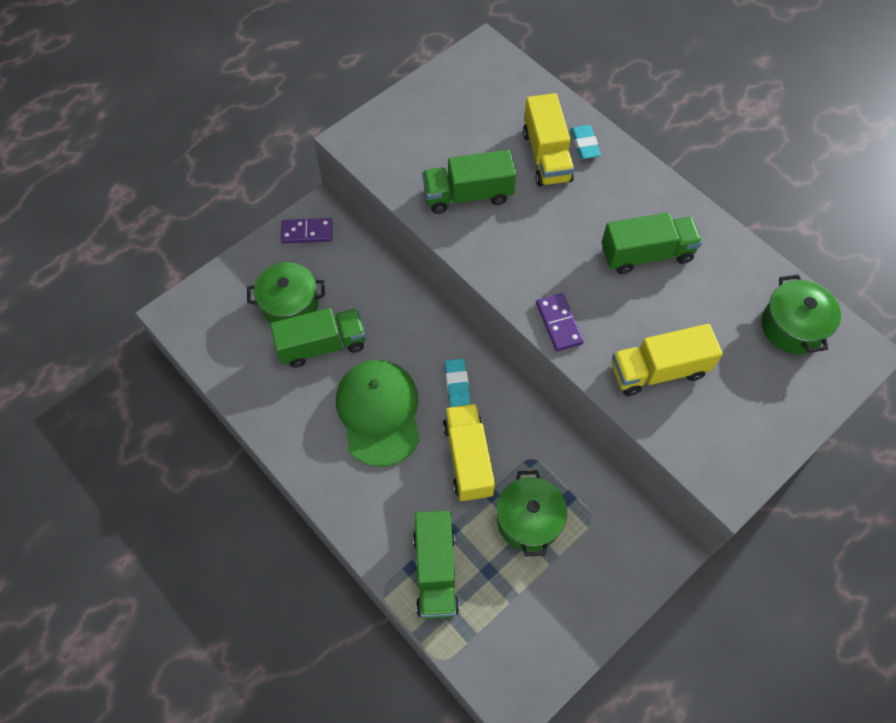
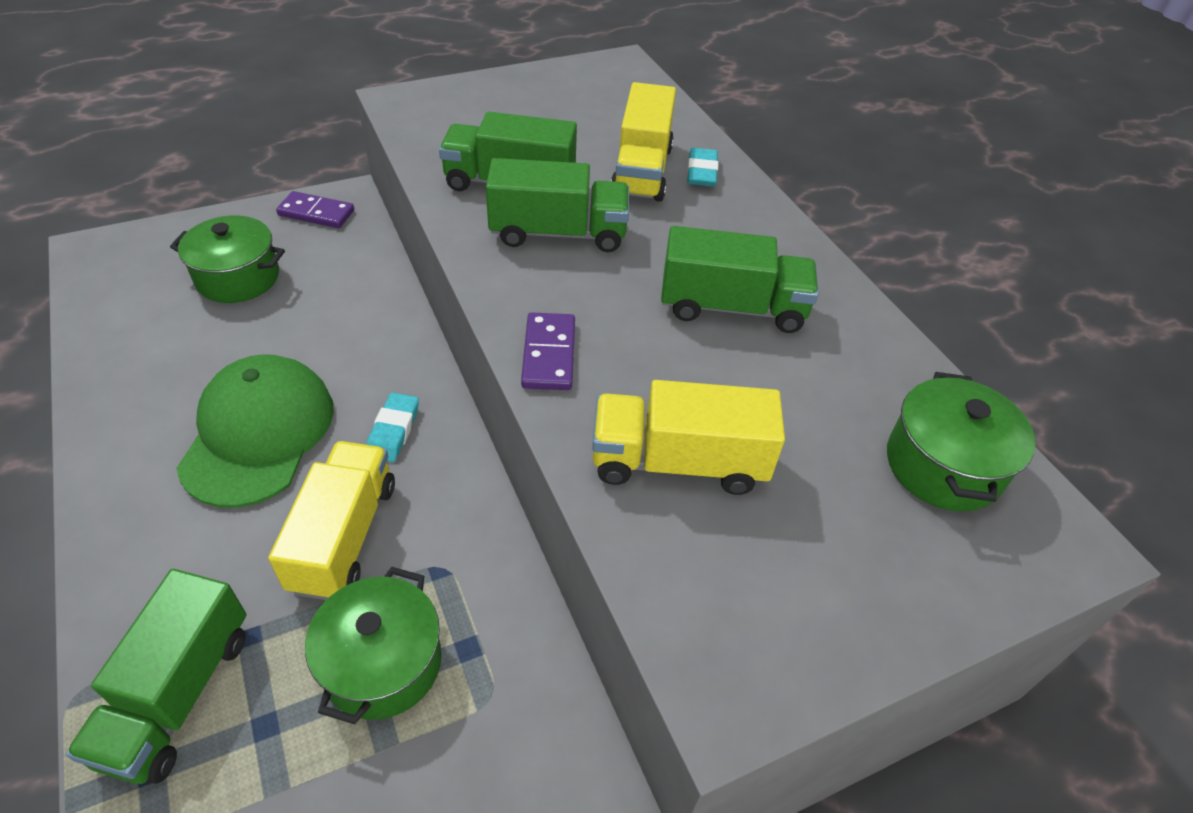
camera: 15 degrees right, 15 degrees down
green truck [270,308,365,368] -> green truck moved to [486,158,629,252]

